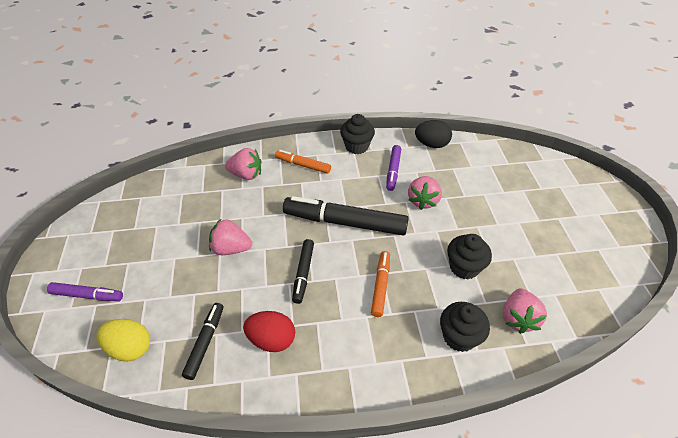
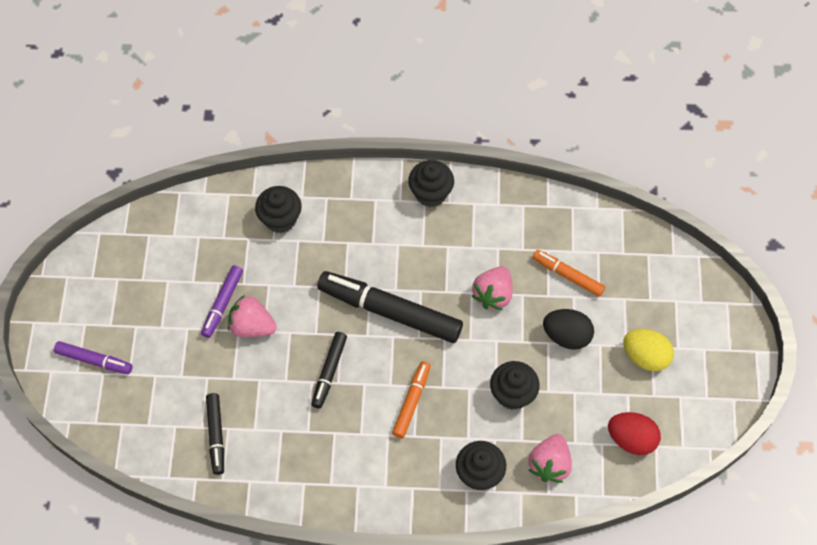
camera: 10 degrees right, 15 degrees up
yellow egg [96,319,150,362] -> yellow egg moved to [623,329,674,371]
black marker [182,303,223,380] -> black marker turned 150 degrees clockwise [206,393,224,475]
pink strawberry [225,148,262,180] -> black cupcake [255,186,302,233]
red egg [243,311,295,352] -> red egg moved to [608,412,661,455]
orange marker [275,150,331,174] -> orange marker moved to [533,250,605,297]
purple marker [386,145,401,191] -> purple marker moved to [201,265,243,338]
black egg [415,120,452,148] -> black egg moved to [543,309,594,350]

